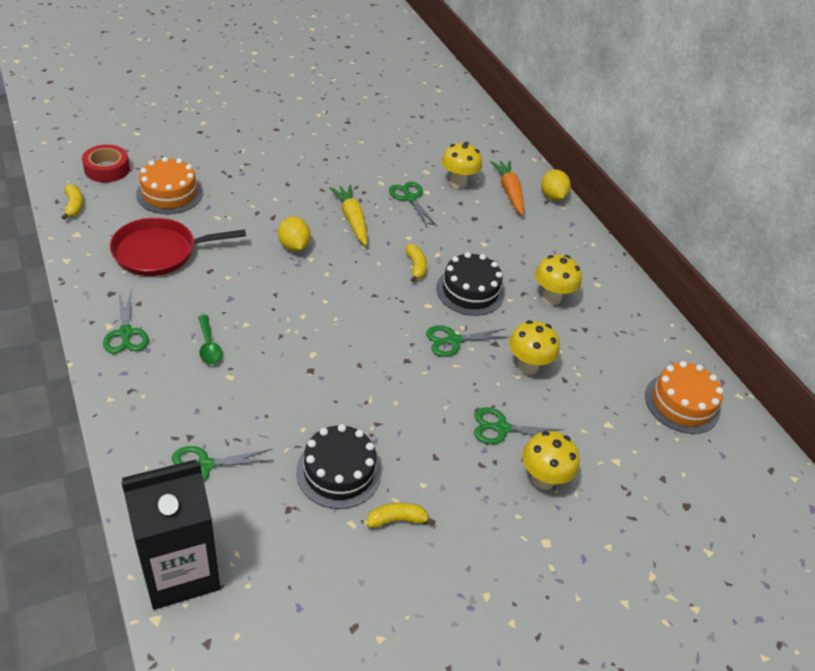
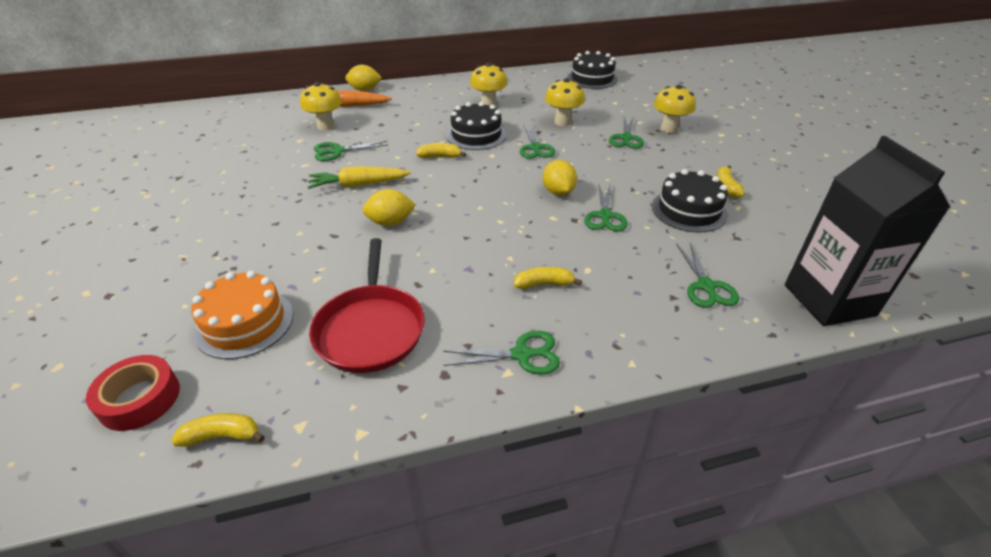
camera: 75 degrees left, 5 degrees down
green spoon [198,315,222,364] -> yellow banana [514,267,582,289]
orange cake [645,361,723,434] -> black cake [567,51,618,89]
none -> yellow lemon [543,160,577,196]
none -> green scissors [584,183,628,232]

